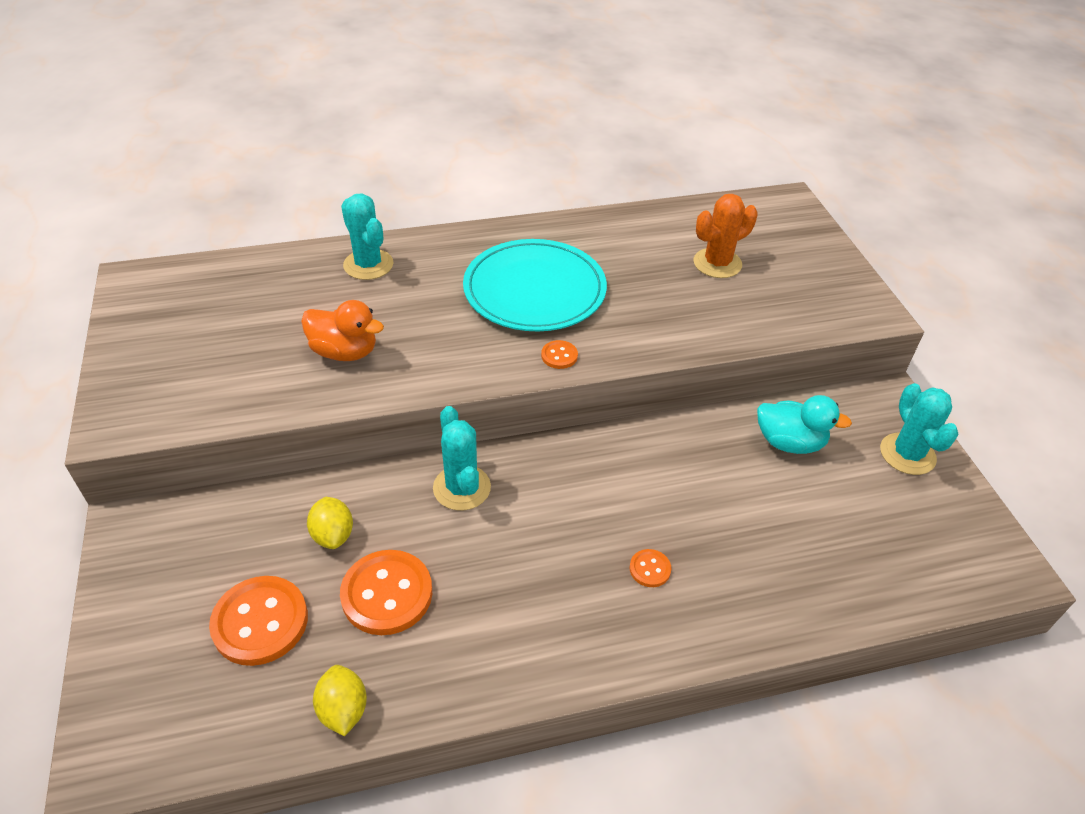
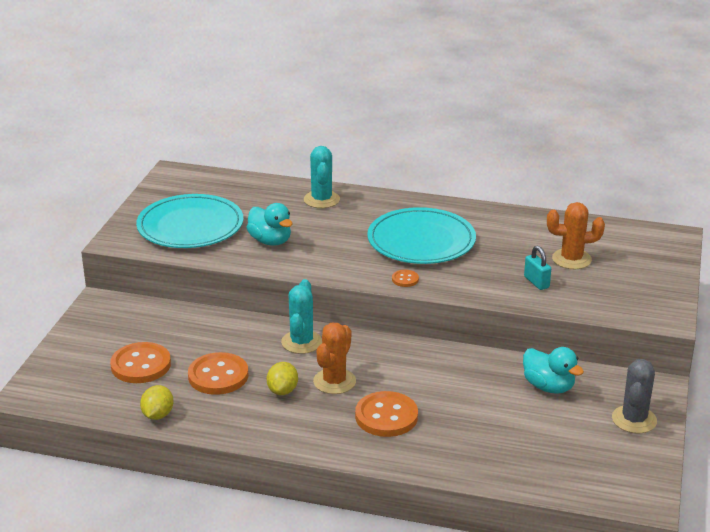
camera: 30 degrees right, 15 degrees down
orange duck [301,300,384,361] -> turquoise duck [246,203,293,246]
yellow lemon [307,497,353,549] -> yellow lemon moved to [267,362,298,395]
orange button [630,549,671,587] -> orange button [355,391,418,437], size x2.12
turquoise cactus [880,383,959,475] -> grey cactus [612,359,657,433]
none -> turquoise plate [136,194,244,248]
none -> orange cactus [313,323,356,394]
none -> turquoise padlock [524,246,551,290]

